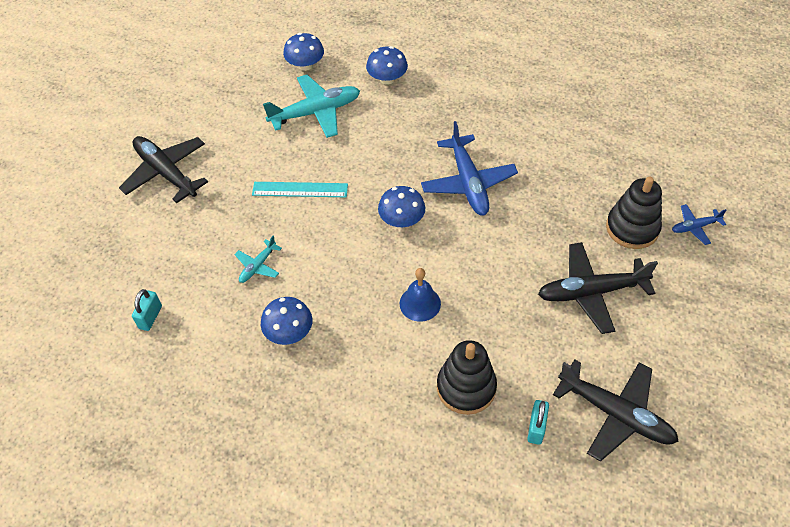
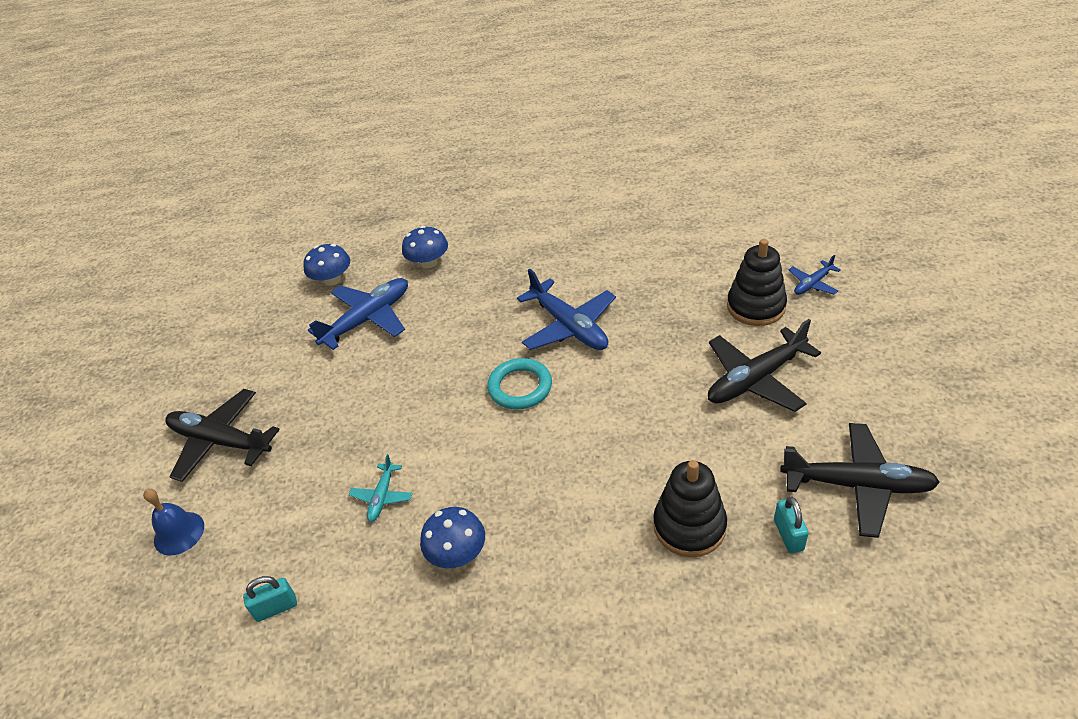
camera: 20 degrees left, 10 degrees down
turquoise padlock [132,289,162,331] -> turquoise padlock turned 75 degrees clockwise [243,576,297,622]
turquoise ruler [252,182,348,197] -> none
turquoise plane [263,75,360,138] -> blue plane [308,278,408,350]
blue mushroom [378,186,425,228] -> turquoise ring [487,358,552,410]
blue bell [400,268,441,322] -> blue bell moved to [143,489,204,556]

